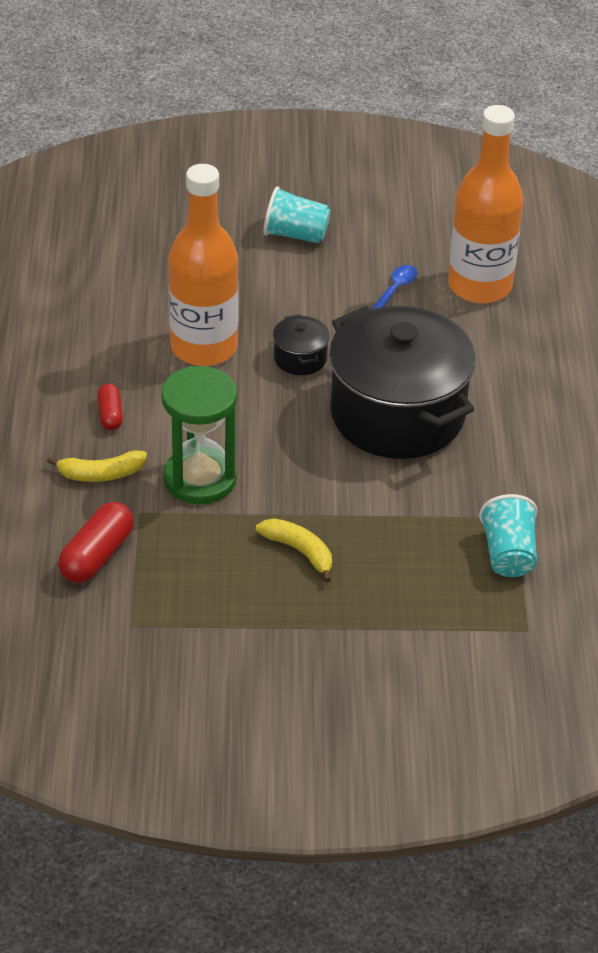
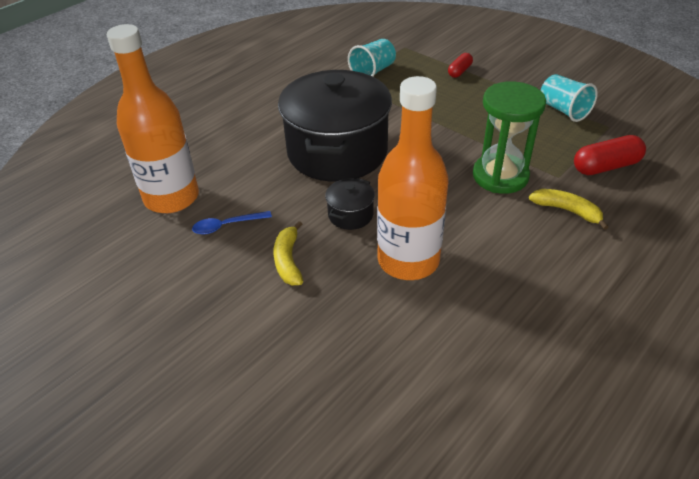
camera: 135 degrees left, 0 degrees up
red capsule [97,384,123,430] -> red capsule moved to [448,53,473,78]
yellow banana [256,518,332,582] -> yellow banana moved to [274,221,303,285]
turquoise cup [264,186,331,243] -> turquoise cup moved to [541,74,598,122]

